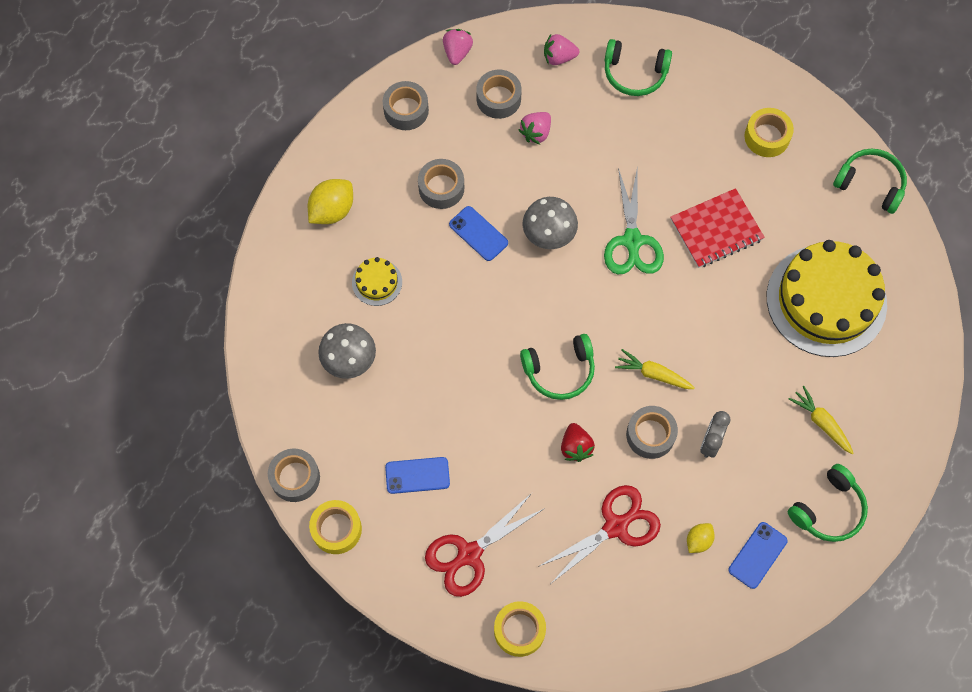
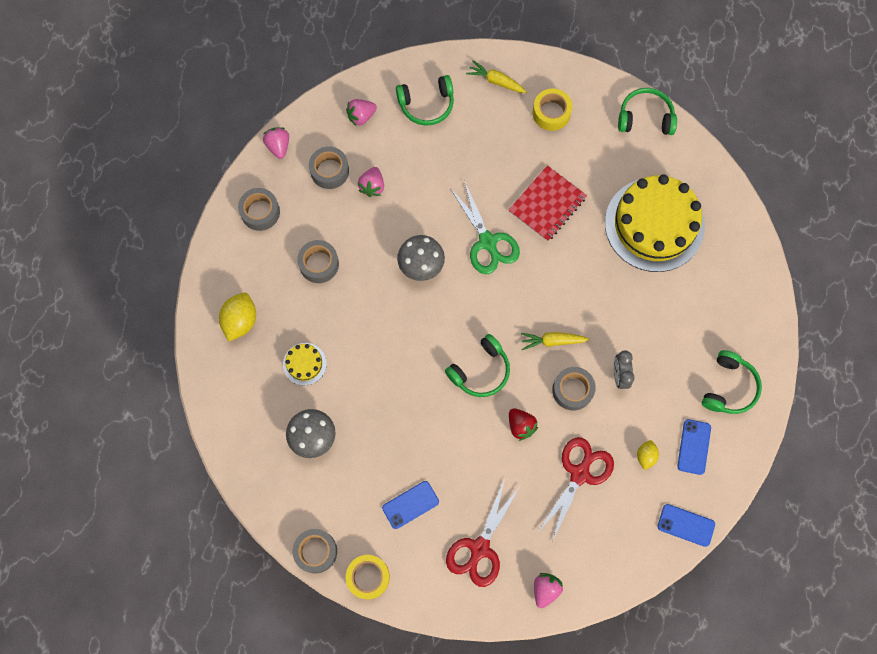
camera: 25 degrees left, 5 degrees up
blue phone [449,206,508,261] -> blue phone moved to [657,504,715,547]
yellow tape [494,601,546,657] -> pink strawberry [534,573,563,608]
yellow carrot [789,386,853,454] -> yellow carrot moved to [466,60,527,93]

